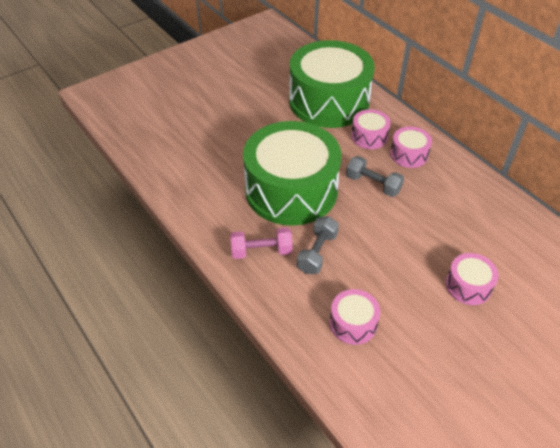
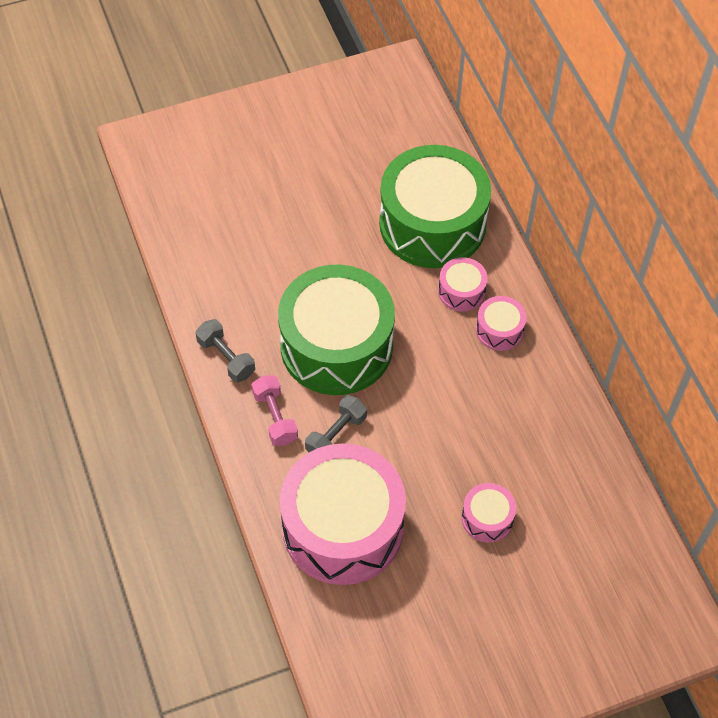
camera: 15 degrees right, 10 degrees up
pink dumbbell [230,228,293,259] -> pink dumbbell turned 60 degrees clockwise [252,375,298,446]
pink drum [330,289,380,345] -> pink drum [280,443,406,585], size x2.33
grey dumbbell [346,156,404,197] -> grey dumbbell moved to [196,319,255,382]

